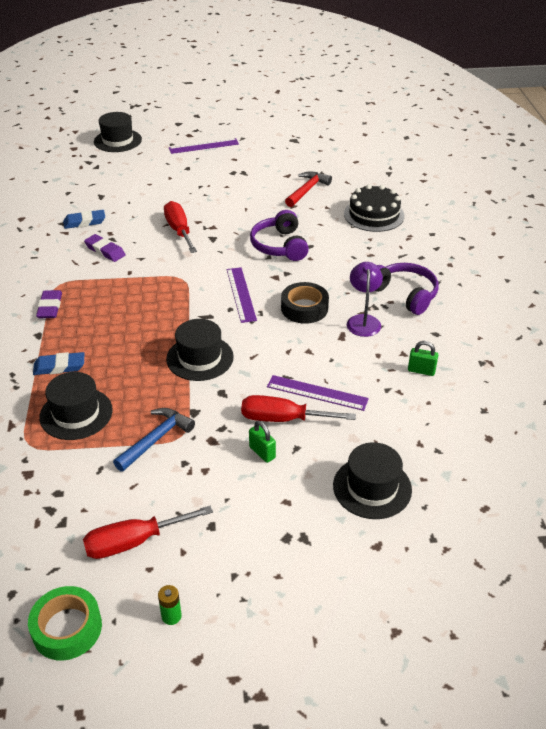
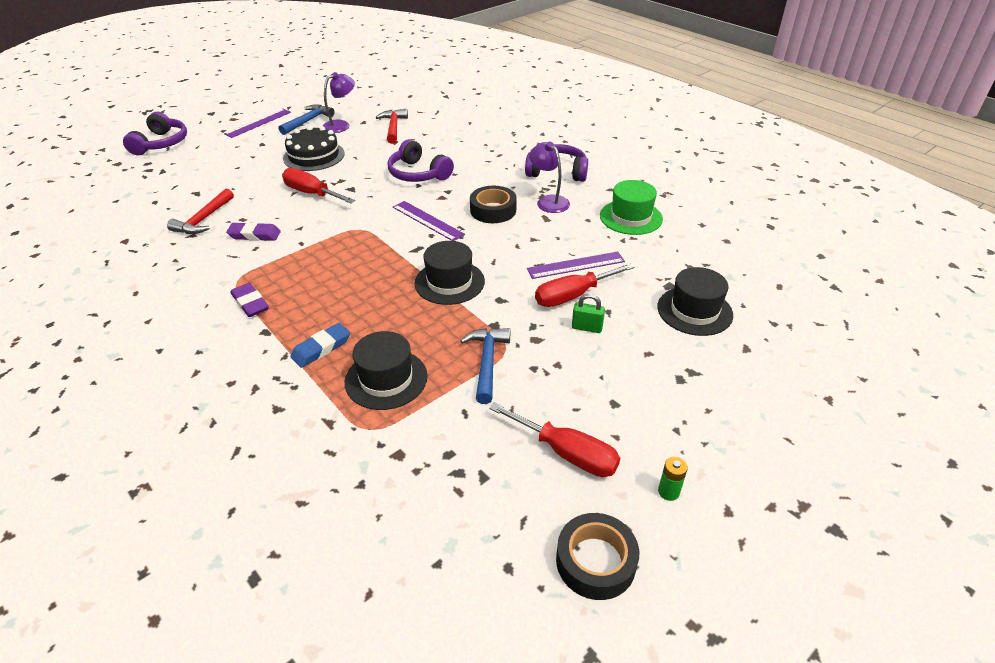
camera: 35 degrees left, 0 degrees up
green tape [28,586,102,661] -> black tape [556,513,639,600]
blue eraser [63,210,105,229] -> red hammer [167,189,234,234]
red screwdriver [83,506,213,559] -> red screwdriver turned 90 degrees counterclockwise [489,402,620,477]
black hat [94,112,142,152] -> purple headphones [123,112,187,155]
black cake [344,184,405,232] -> black cake moved to [283,126,345,171]
green padlock [408,341,438,376] -> green hat [600,180,663,235]
none -> blue hammer [279,105,335,135]
none -> purple lamp [323,72,355,133]

